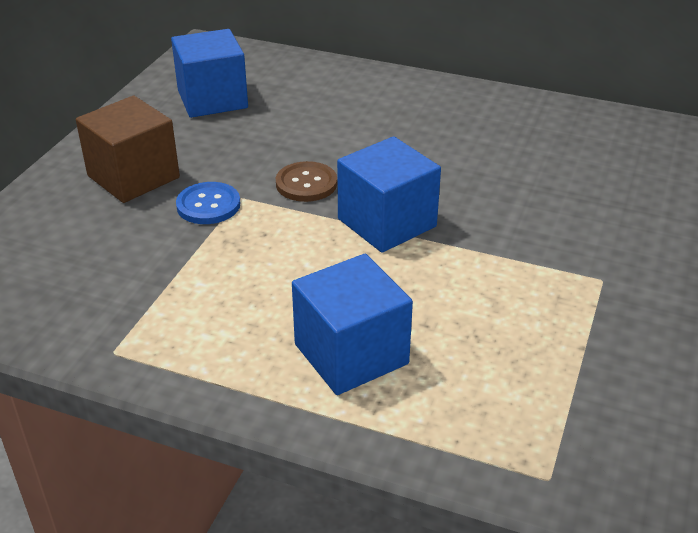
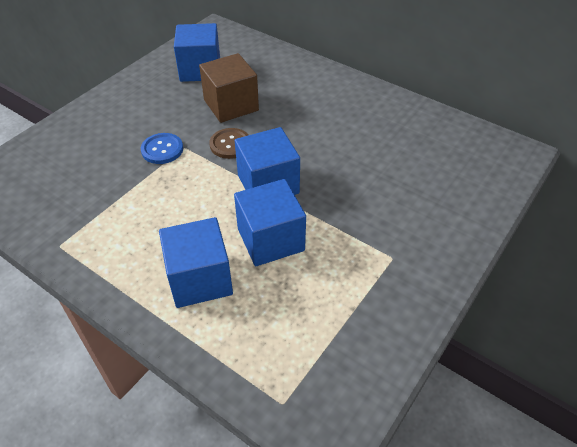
camera: 15 degrees right, 10 degrees up
brown cube [76,96,180,203] -> brown cube moved to [199,53,259,123]
none -> blue cube [234,179,306,266]

